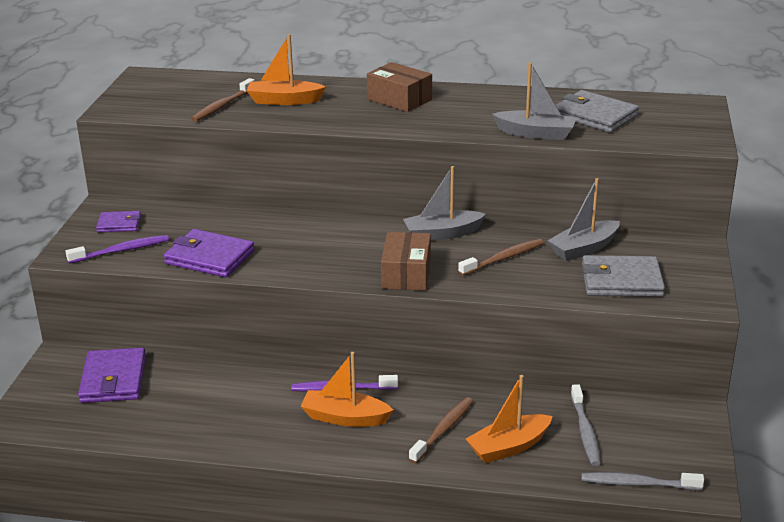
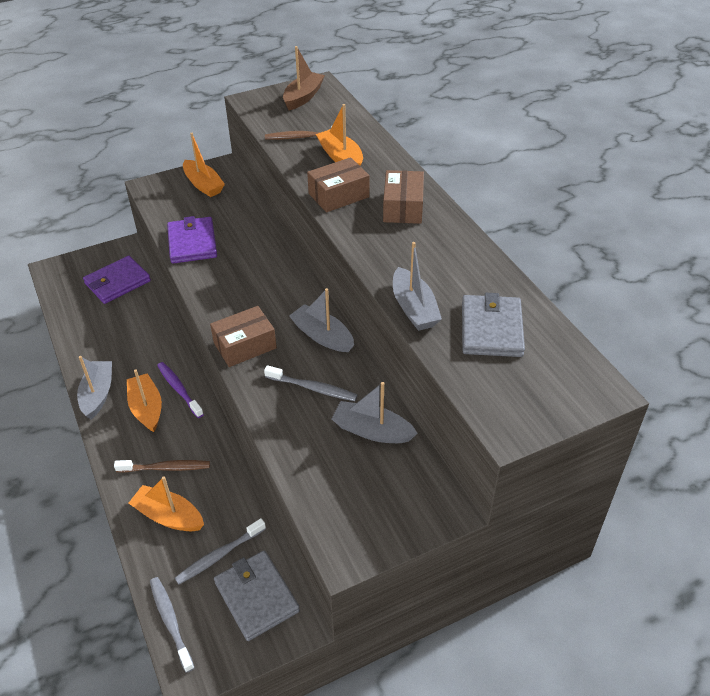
camera: 55 degrees right, 15 degrees up
purple toothbrush [66,235,169,264] -> none
purple wallet [96,211,141,232] -> orange boat [183,133,225,197]
brown toothbrush [458,239,543,276] -> grey toothbrush [264,365,358,401]
grey wallet [582,255,665,297] -> grey wallet moved to [214,550,300,641]
none -> grey boat [77,356,112,419]
none -> brown boat [283,46,325,111]
none -> brown box [307,157,370,212]

